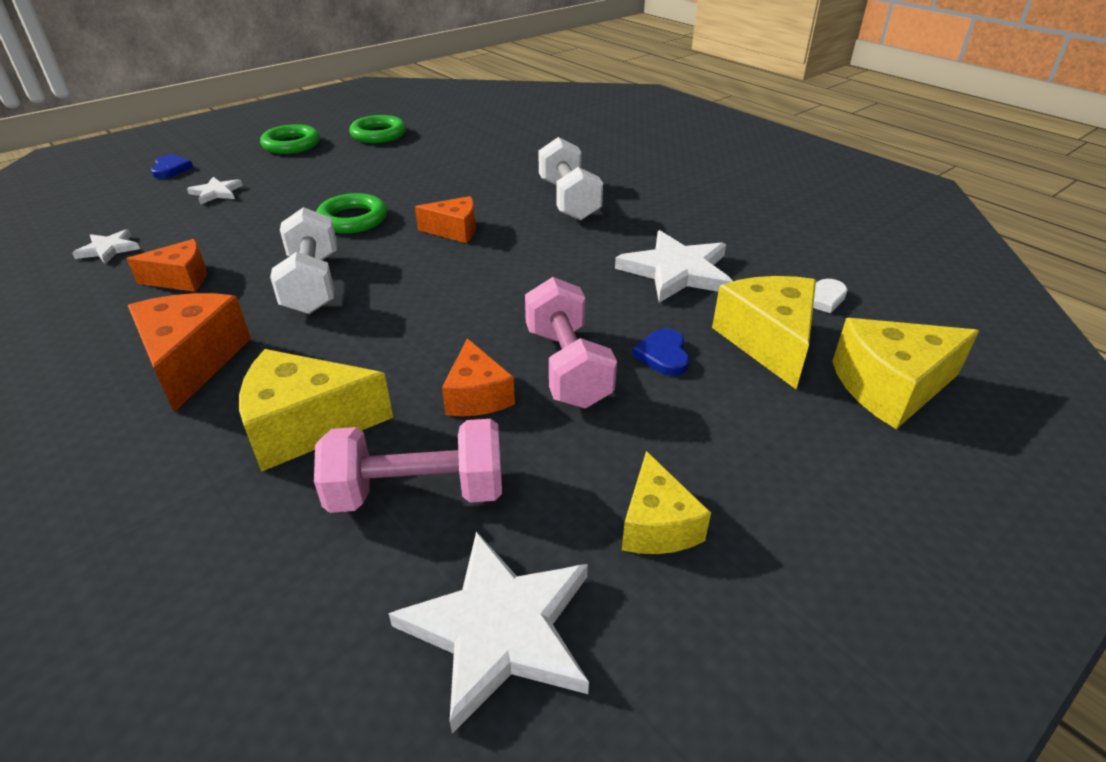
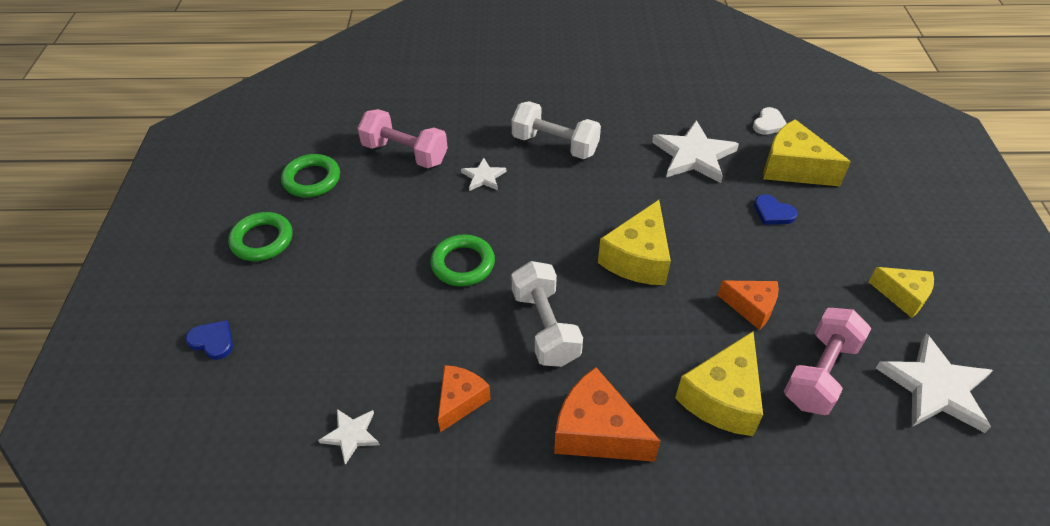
camera: 50 degrees left, 10 degrees up
white star [187,177,243,205] -> white star moved to [461,158,506,191]
white dumbbell [270,207,337,314] -> white dumbbell turned 45 degrees clockwise [511,261,583,367]
orange cheese [415,196,476,243] -> none
pink dumbbell [525,277,617,408] -> pink dumbbell moved to [358,109,448,168]
yellow cheese [832,318,979,429] -> yellow cheese moved to [598,200,671,285]

